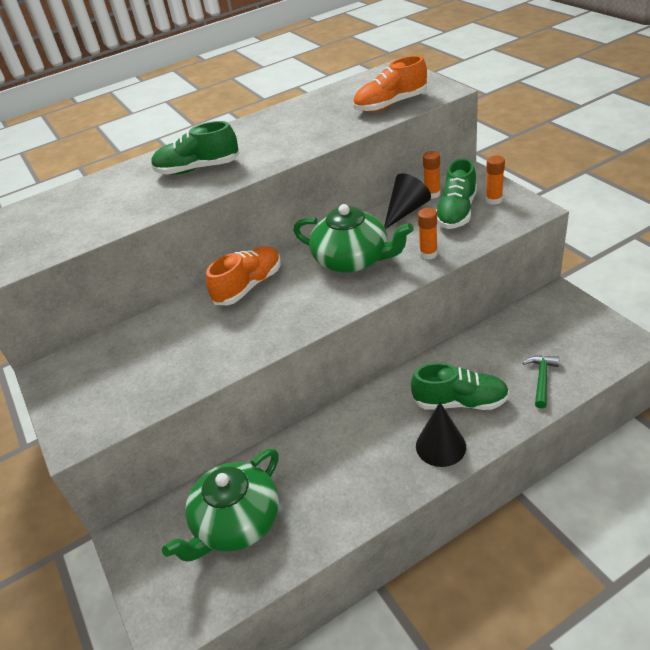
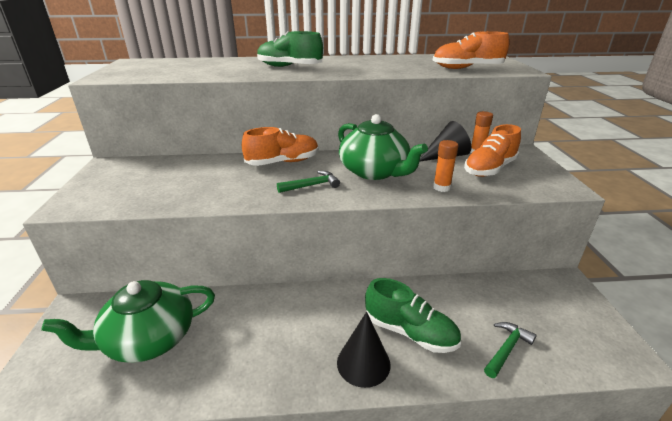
camera: 20 degrees right, 10 degrees down
green shoe [436,158,477,229] -> orange shoe [464,124,521,177]
orange glue stick [486,155,505,205] -> none
none -> green hammer [277,171,340,193]

